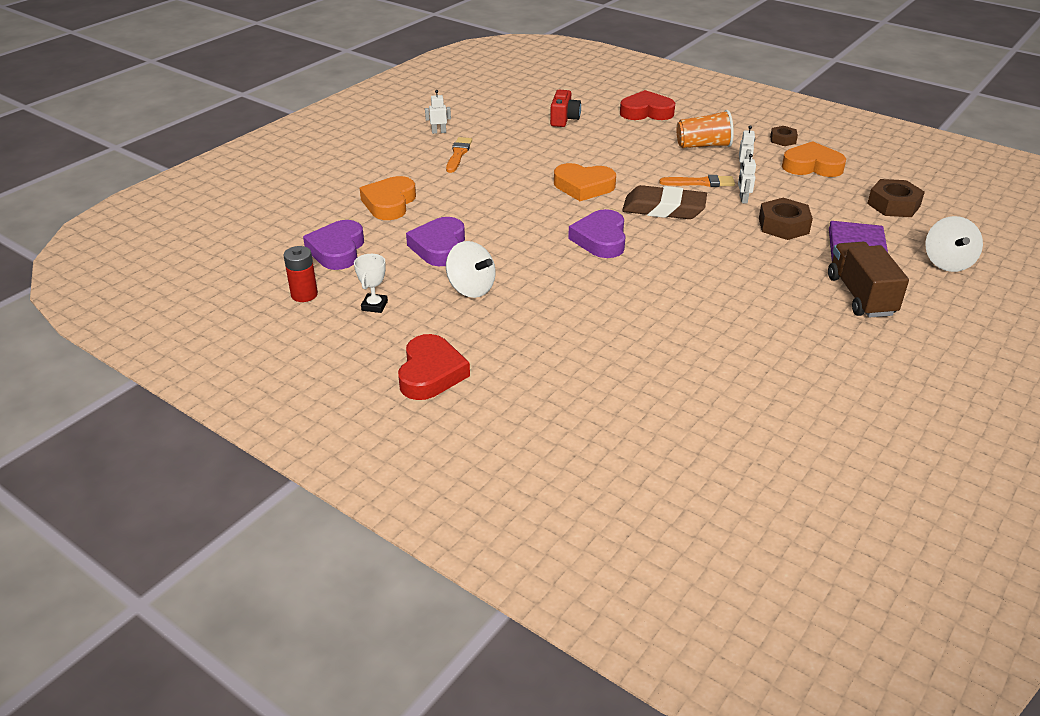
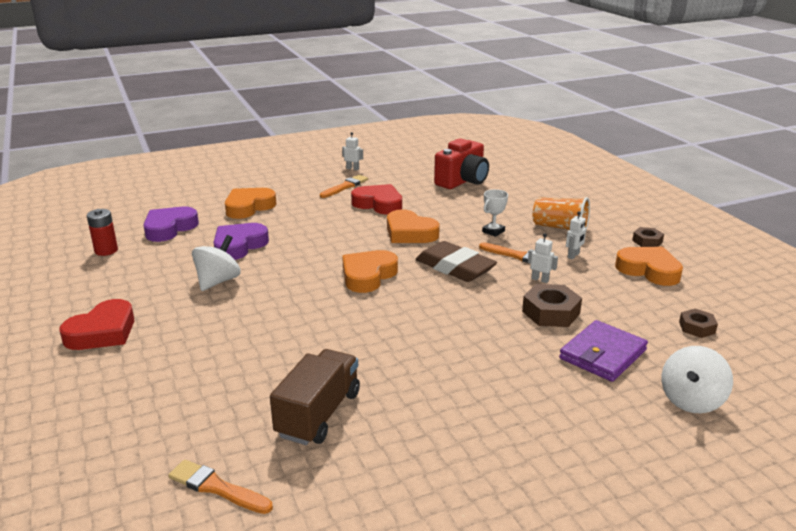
camera: 30 degrees right, 10 degrees down
white trophy [354,254,388,313] -> white trophy moved to [482,189,508,237]
white spinning top [446,241,496,298] -> white spinning top turned 135 degrees counterclockwise [192,235,241,291]
red camera [550,90,581,127] -> red camera [434,138,489,189], size x1.56
purple heart [568,209,626,258] -> orange heart [342,250,398,293]
red heart [620,90,675,120] -> red heart moved to [351,184,402,215]
white robot [738,154,756,203] -> white robot turned 90 degrees clockwise [528,233,558,283]
brown truck [828,242,909,318] -> brown truck moved to [270,349,360,445]
brown nut [867,179,925,217] -> brown nut [679,309,718,338], size x0.61
none -> orange brush [168,459,273,514]

